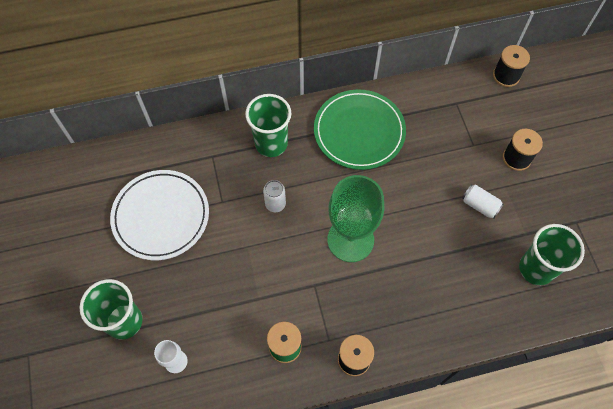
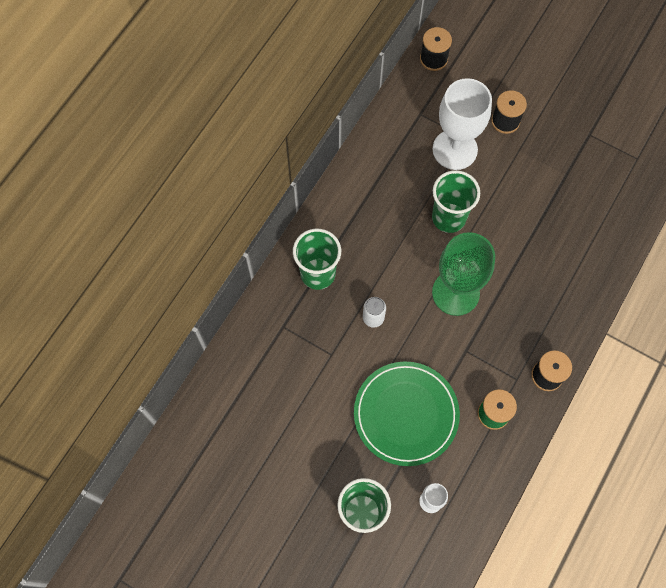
camera: 45 degrees left, 5 degrees up
white plate [110,170,209,260] -> none
green plate [314,90,406,170] -> green plate moved to [354,361,460,466]
white can [462,184,504,219] -> none
green cup [519,224,585,285] -> green cup moved to [432,170,480,233]
none -> white goblet [433,78,492,170]

